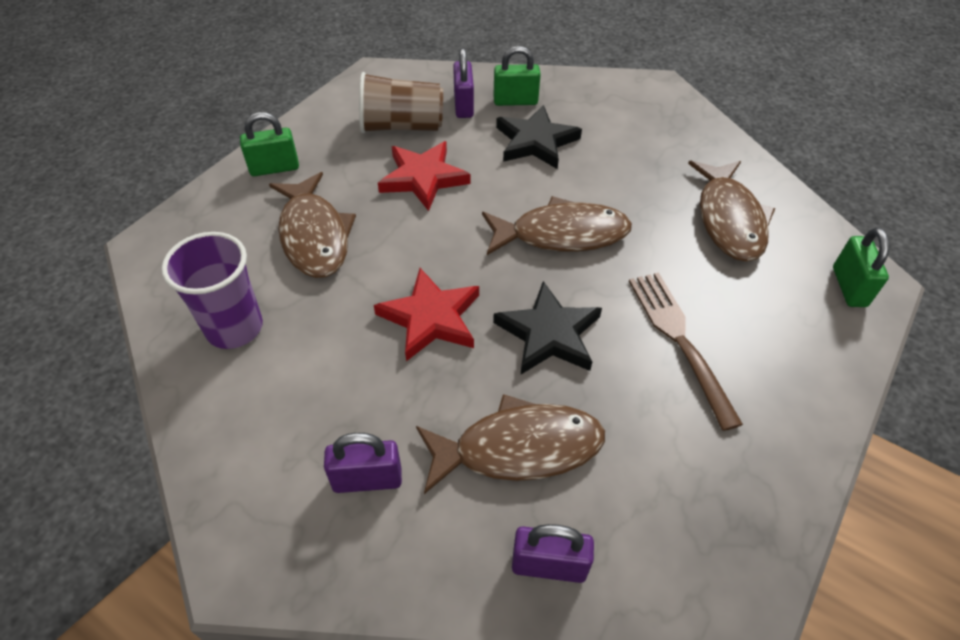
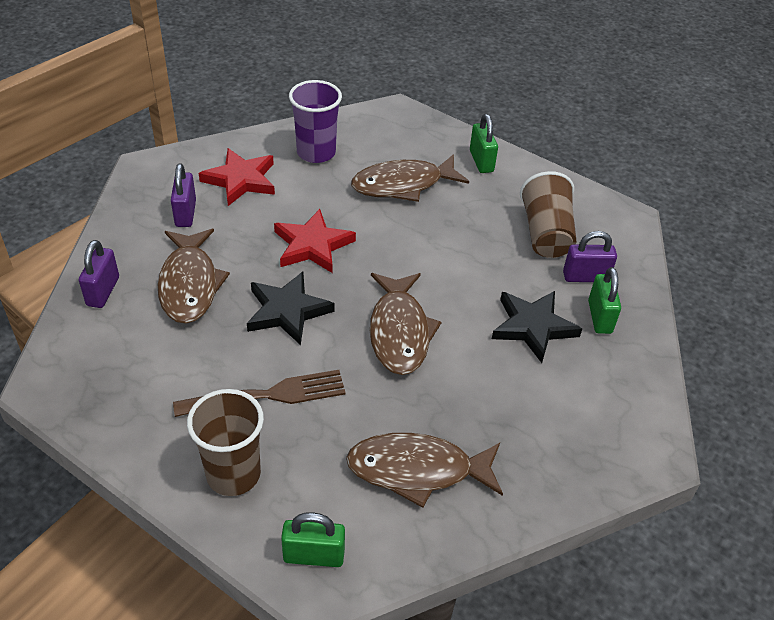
camera: 90 degrees right, 5 degrees down
red star [378,141,471,211] -> red star moved to [199,148,275,206]
none -> brown cup [187,389,264,496]

